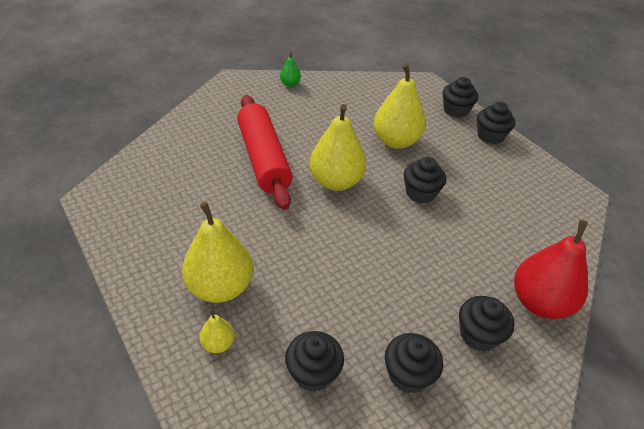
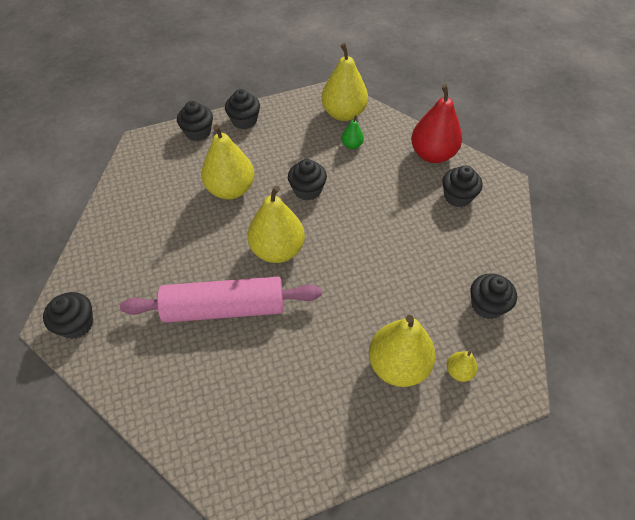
camera: 75 degrees left, 10 degrees up
red rolling pin [237,95,293,210] -> pink rolling pin [120,277,322,323]
green pear [280,52,301,87] -> green pear moved to [341,115,364,149]
black cupcake [385,333,443,393] -> black cupcake moved to [43,292,93,339]
none -> yellow pear [321,43,368,121]

